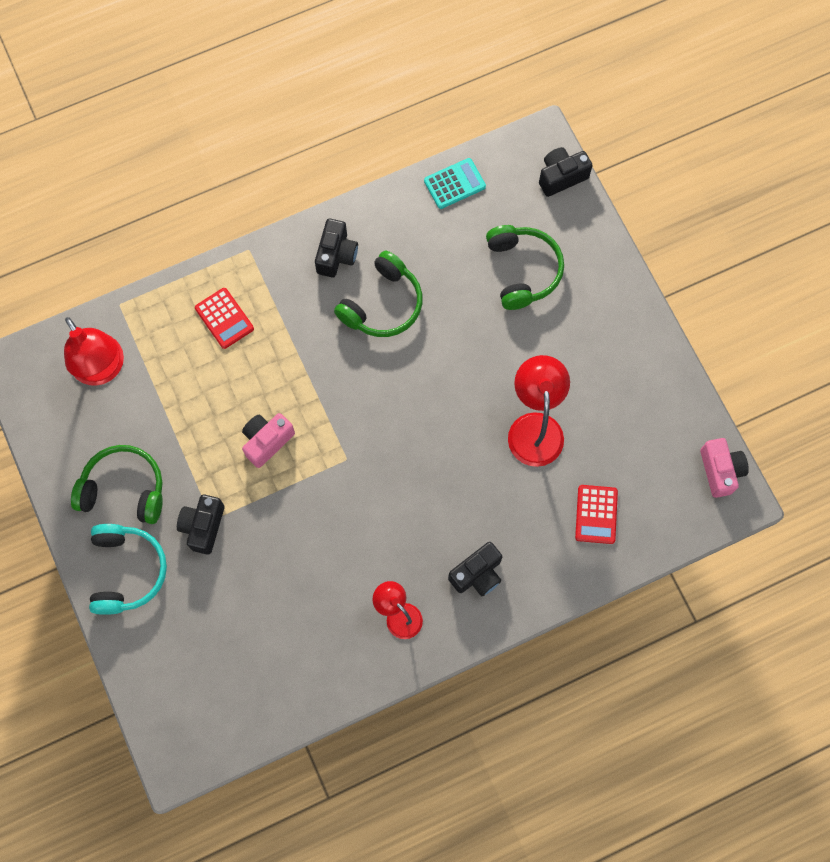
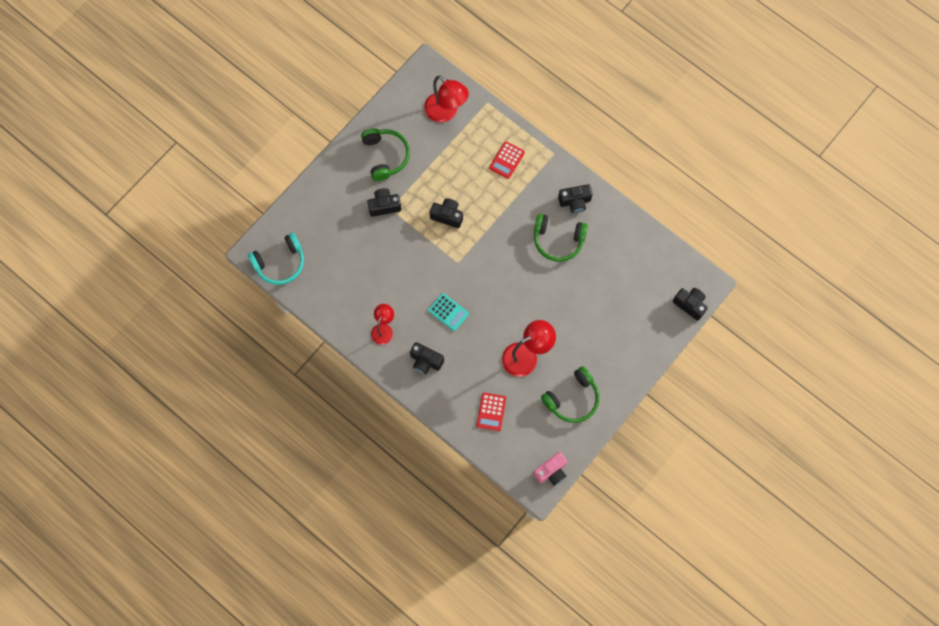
camera: 65 degrees right, 0 degrees up
red lamp [64,317,124,386] -> red lamp turned 75 degrees counterclockwise [424,75,469,123]
turquoise headphones [89,524,167,615] -> turquoise headphones moved to [248,233,304,285]
pink camera [242,413,295,468] -> black camera [430,198,463,228]
turquoise calculator [424,158,486,209] -> turquoise calculator moved to [428,293,469,331]
green headphones [486,225,564,310] -> green headphones moved to [541,366,599,423]
red calculator [575,485,618,544] -> red calculator turned 60 degrees counterclockwise [477,393,506,431]

